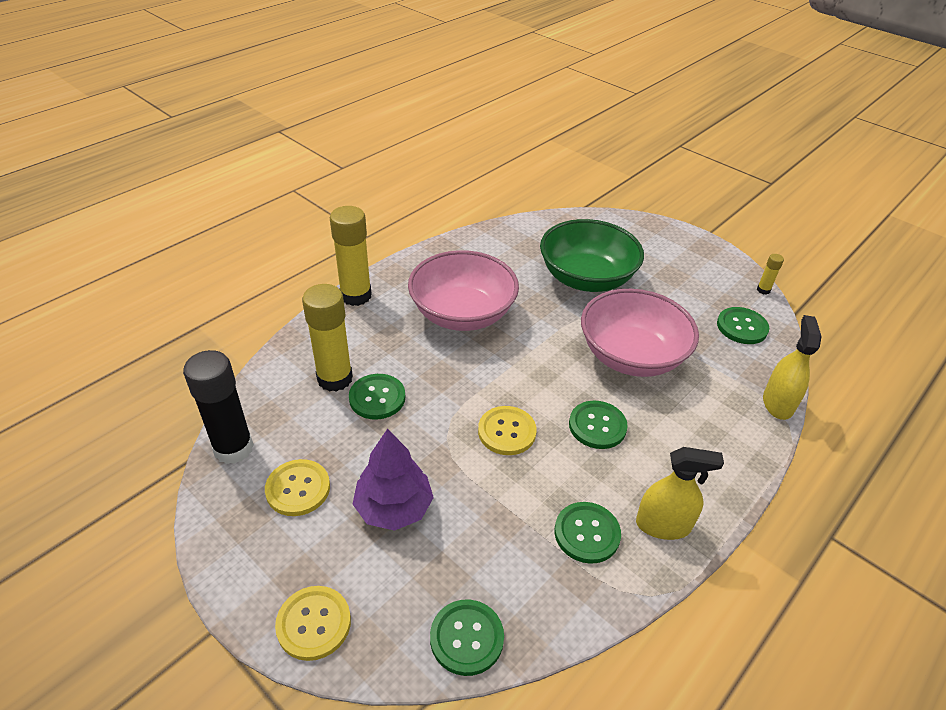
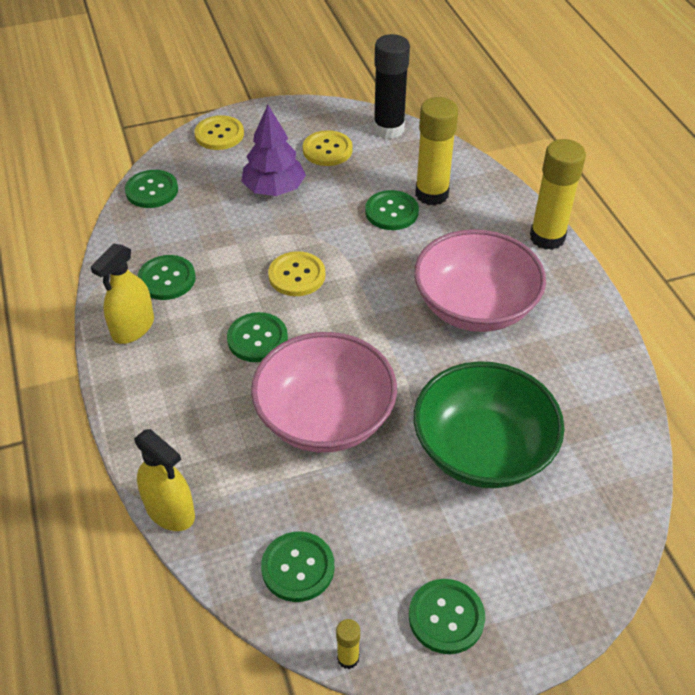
camera: 120 degrees right, 5 degrees up
none -> green button [409,579,485,654]

